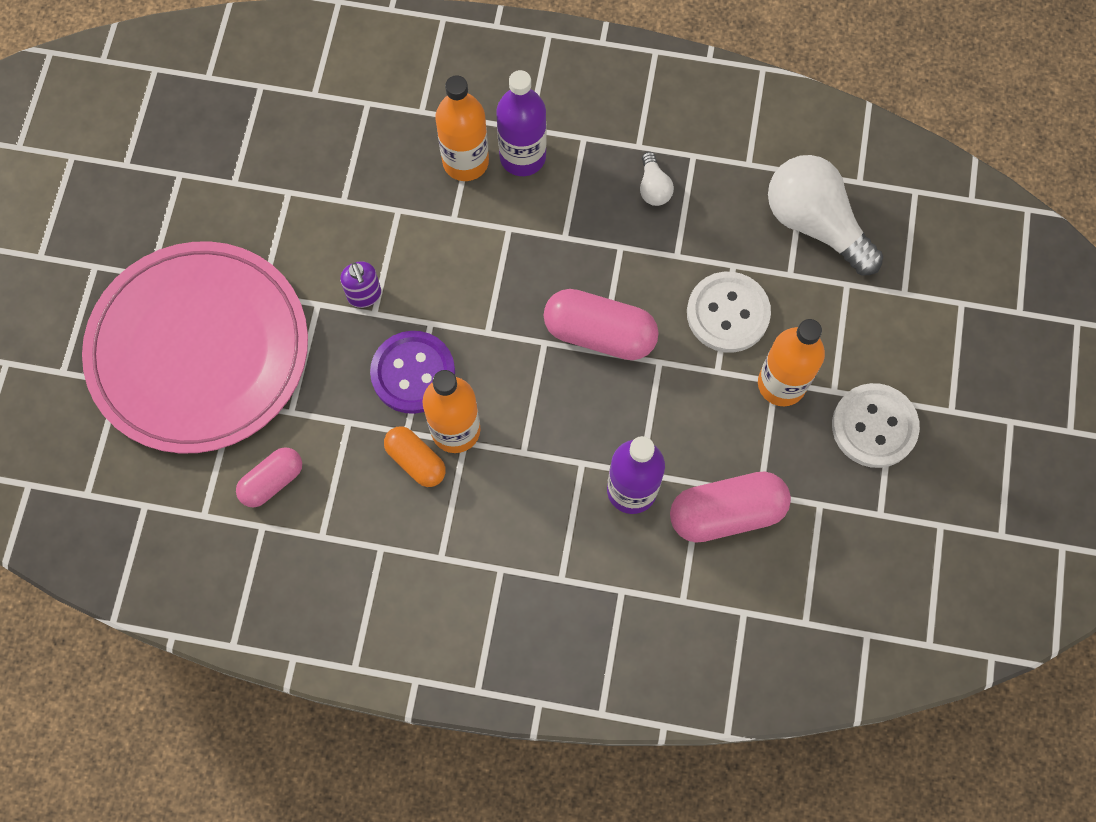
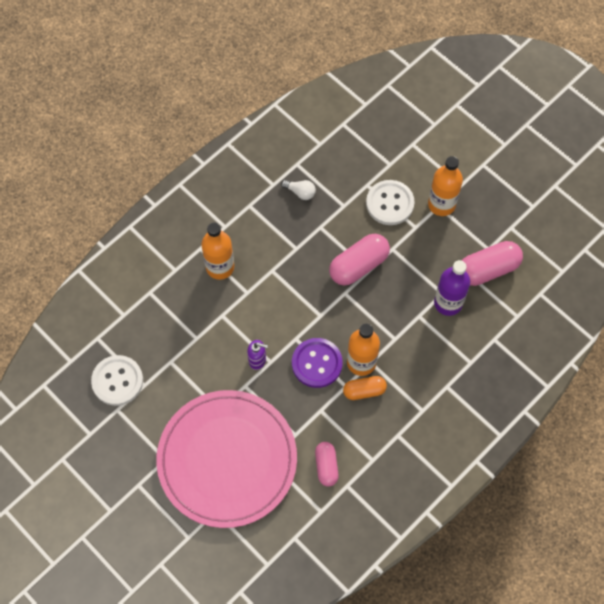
camera: 55 degrees left, 5 degrees down
purple bottle [496,70,547,176] -> none
pink capsule [670,471,791,543] -> pink capsule turned 45 degrees clockwise [462,241,523,286]
white light bulb [768,155,883,276] -> none
white button [832,383,920,468] -> white button moved to [91,355,143,406]

